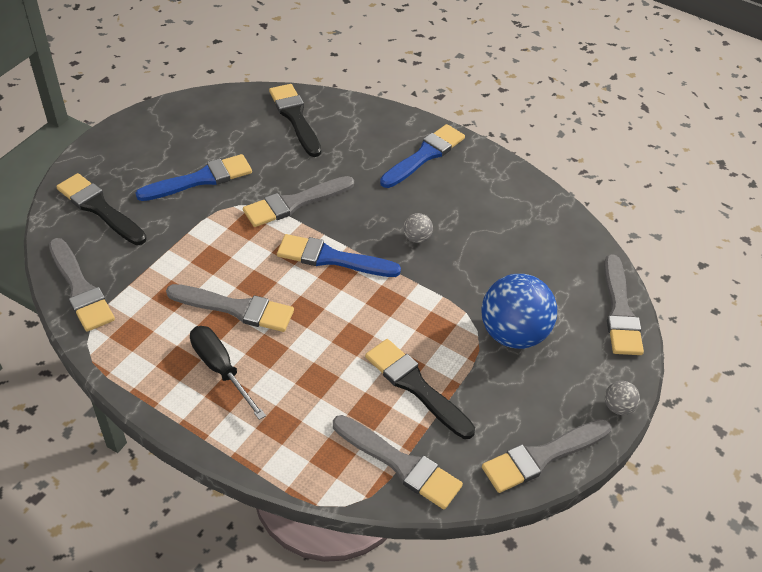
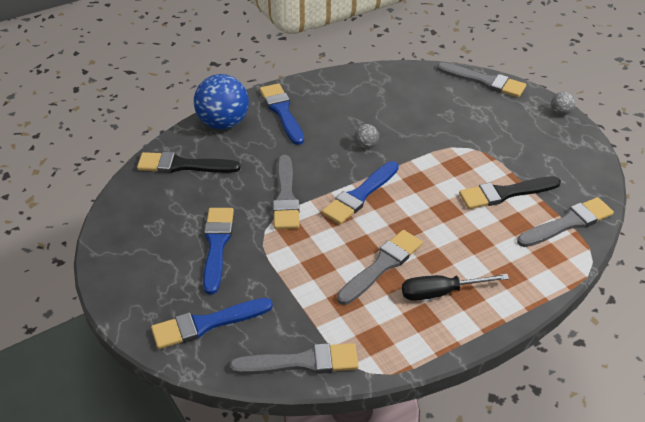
camera: 60 degrees left, 5 degrees down
black brush [56,173,147,245] -> blue brush [151,298,273,349]
blue ball [481,274,557,349] -> blue ball moved to [194,74,249,129]
grey brush [482,419,612,493] -> none

